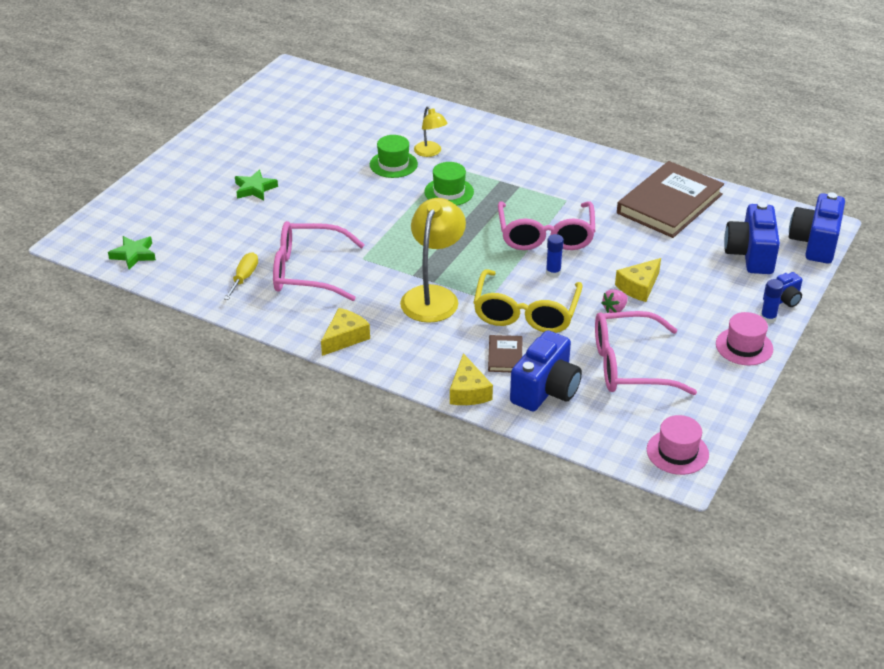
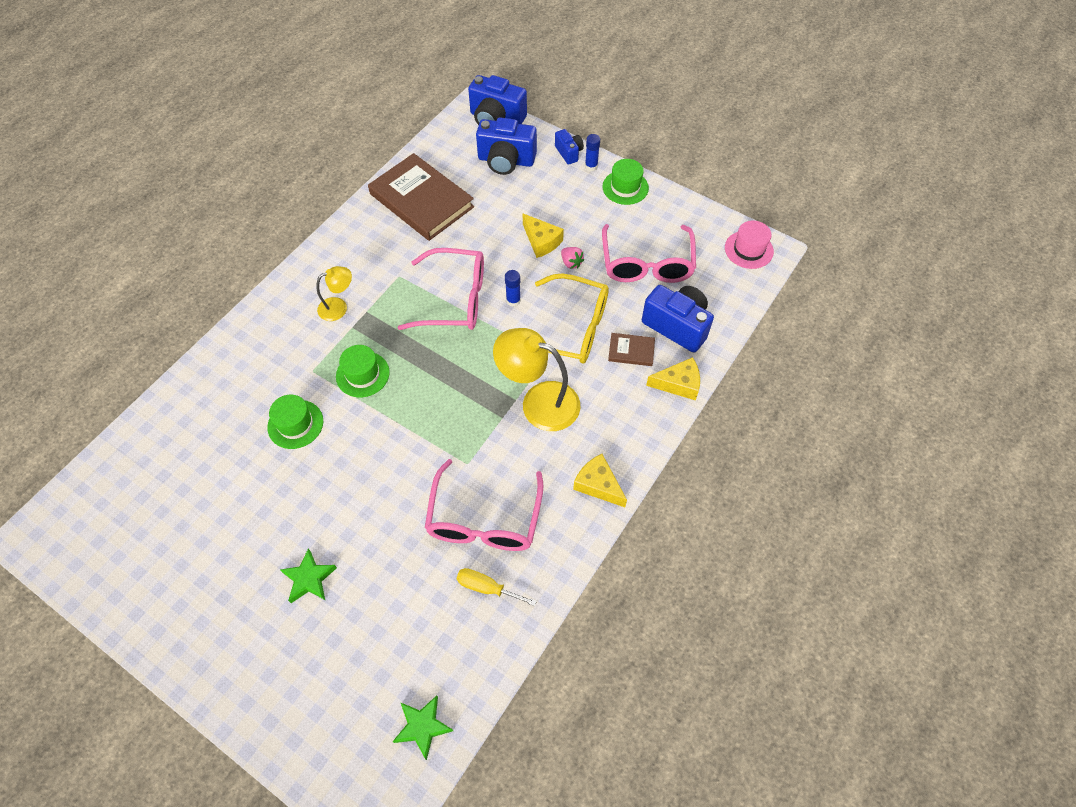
camera: 85 degrees left, 20 degrees up
yellow lamp [414,106,448,157] -> yellow lamp moved to [316,266,352,321]
pink hat [716,312,773,365] -> green hat [602,159,649,205]

